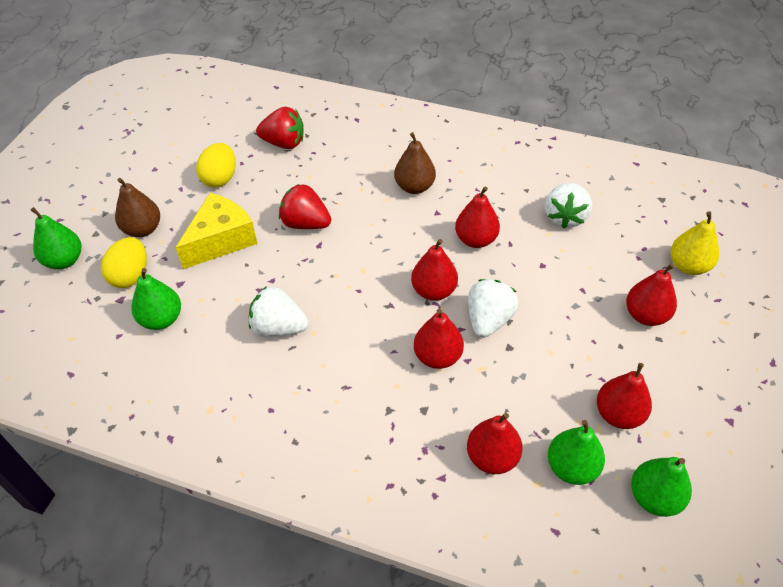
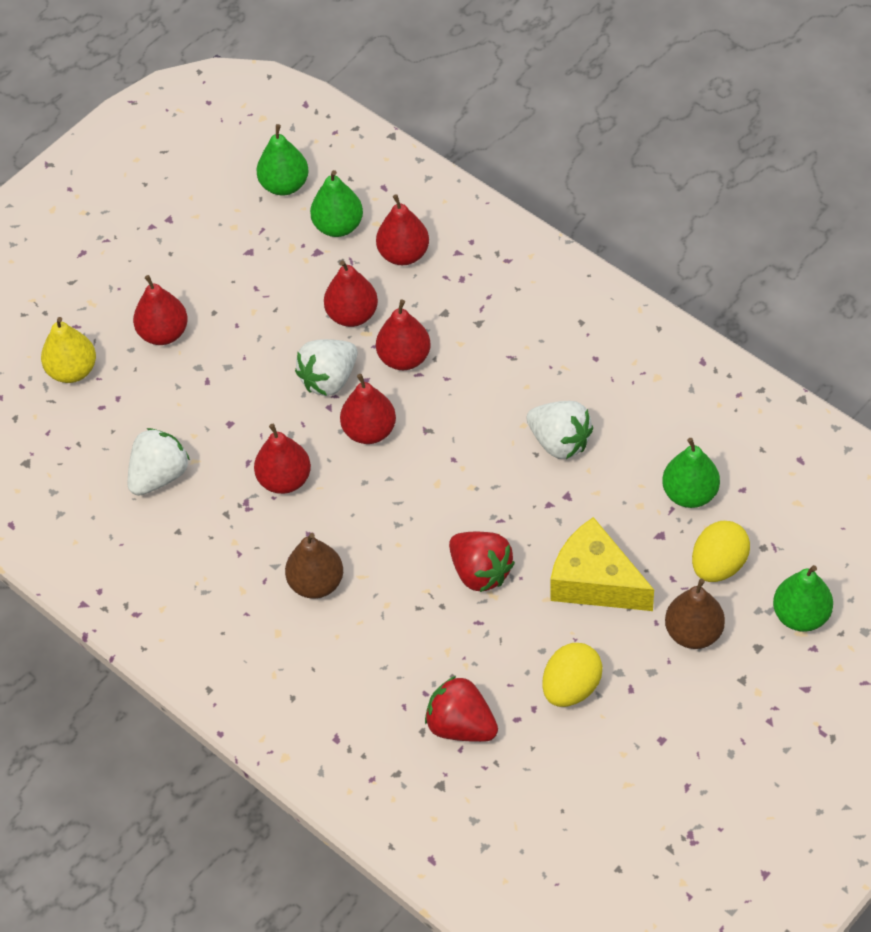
camera: 155 degrees left, 5 degrees up
yellow cheese [175,193,257,269] -> yellow cheese turned 60 degrees clockwise [550,517,654,611]
red pear [597,363,652,429] -> red pear moved to [324,260,378,327]

